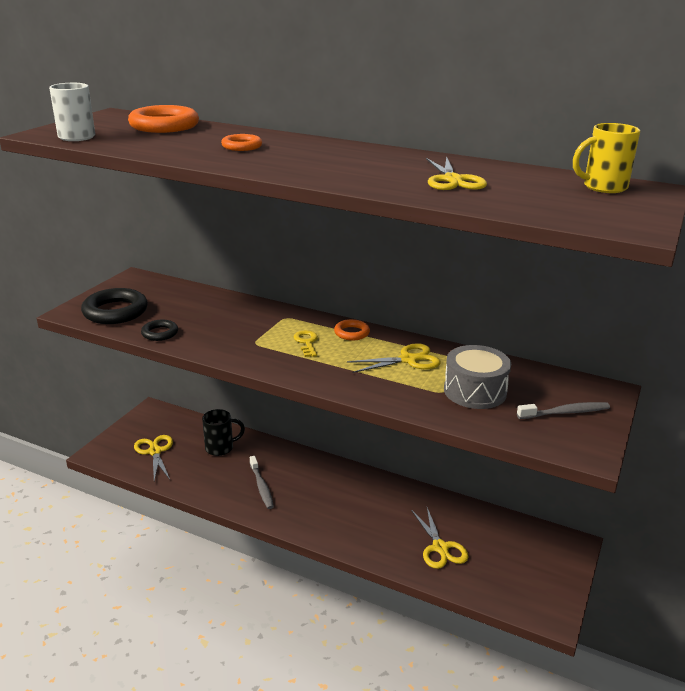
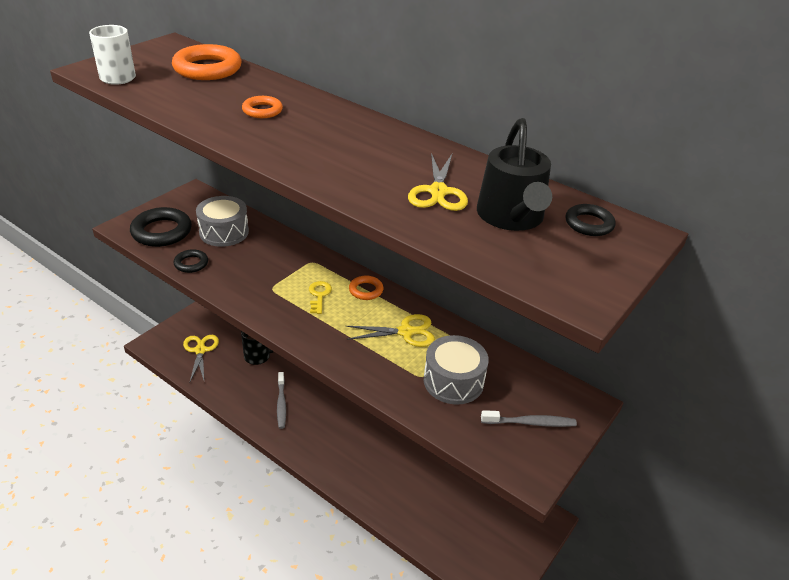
camera: 10 degrees right, 10 degrees up
yellow scissors [411,508,469,569] -> none
yellow mug [573,123,640,193] -> black ring [565,204,615,236]
none -> grey drum [196,196,249,247]
none -> black watering can [477,118,552,231]

